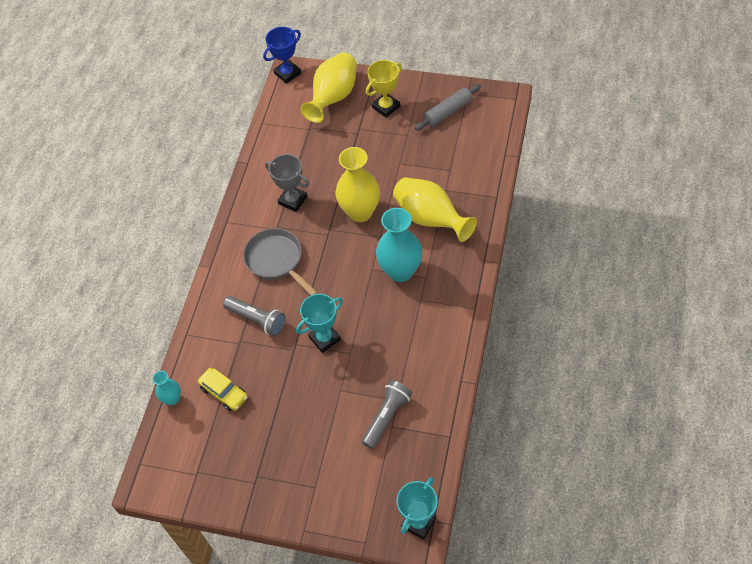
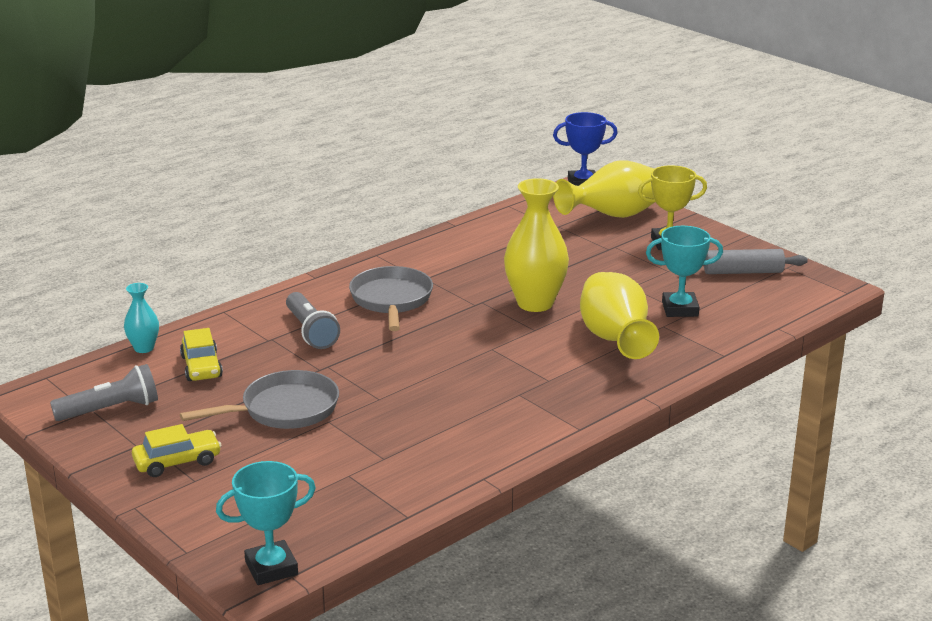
camera: 30 degrees right, 30 degrees down
grey trophy [265,154,309,212] -> none
turquoise trophy [296,294,343,353] -> turquoise trophy moved to [646,226,723,317]
grey flashlight [362,380,412,449] -> grey flashlight moved to [50,364,158,421]
turquoise vase [376,208,422,282] -> none
none -> yellow car [132,424,222,477]
none -> grey pan [180,370,339,429]

